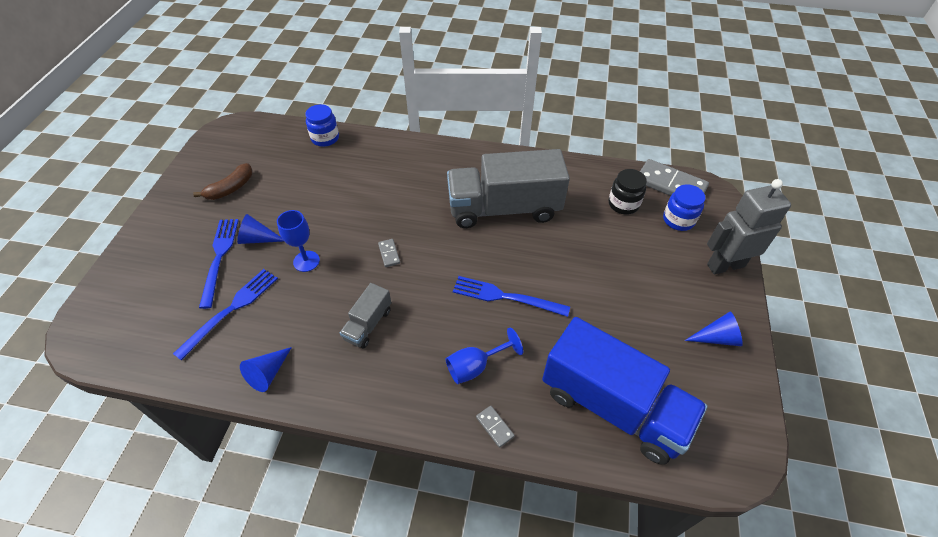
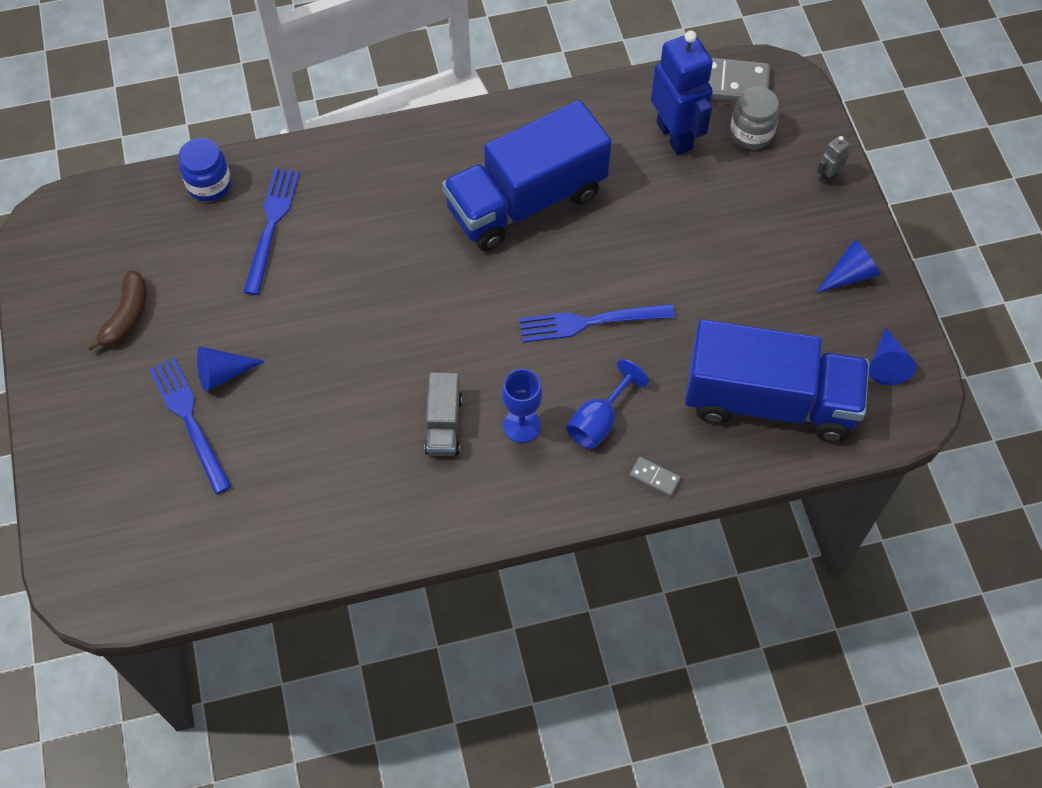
camera: 25 degrees left, 10 degrees up
blue fork [173,269,278,360] -> blue fork moved to [243,168,300,295]
blue cone [240,347,292,392] -> blue cone moved to [869,328,916,385]
blue goblet [277,210,320,272] -> blue goblet moved to [502,368,542,443]
grey domino [378,239,400,267] -> none
grey truck [447,149,570,228] -> blue truck [442,100,611,251]
black jar [609,169,647,215] -> blue robot [651,30,713,155]
blue jar [663,184,705,231] -> grey jar [730,87,779,150]
grey robot [707,179,791,274] -> grey robot [817,136,850,184], size x0.42

